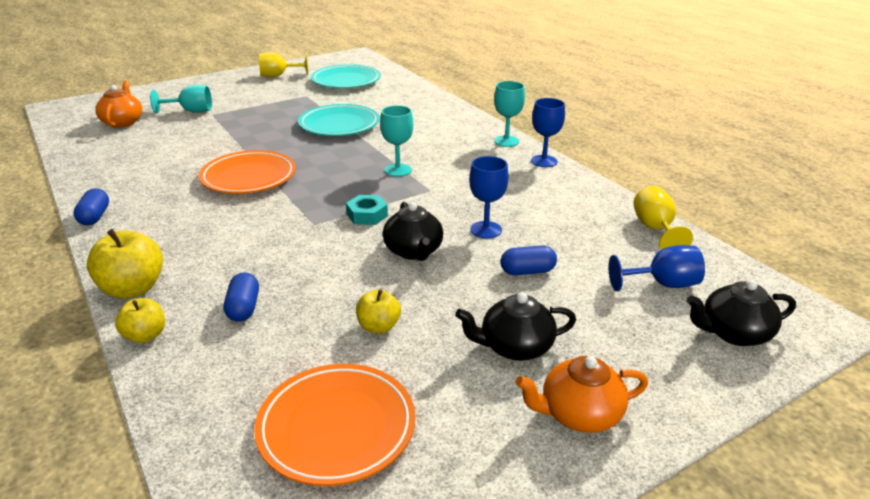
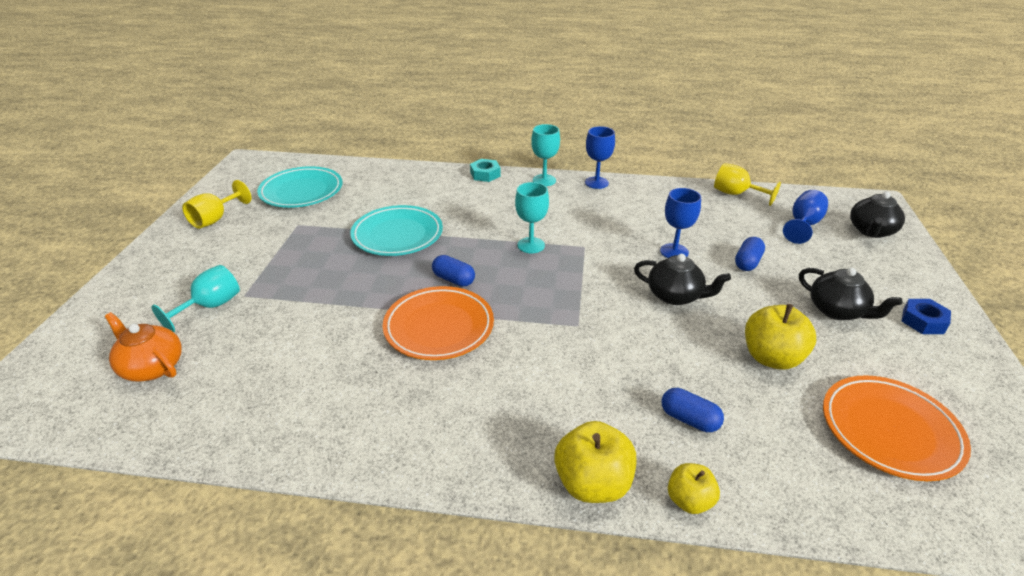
camera: 50 degrees left, 5 degrees up
blue capsule [73,188,109,225] -> blue capsule moved to [432,255,475,287]
turquoise nut [346,195,388,225] -> turquoise nut moved to [470,159,501,182]
yellow apple [356,289,401,333] -> yellow apple [745,304,816,370], size x1.65
black teapot [455,292,576,361] -> black teapot turned 75 degrees counterclockwise [799,268,903,320]
orange teapot [516,356,648,433] -> blue nut [902,299,951,334]

